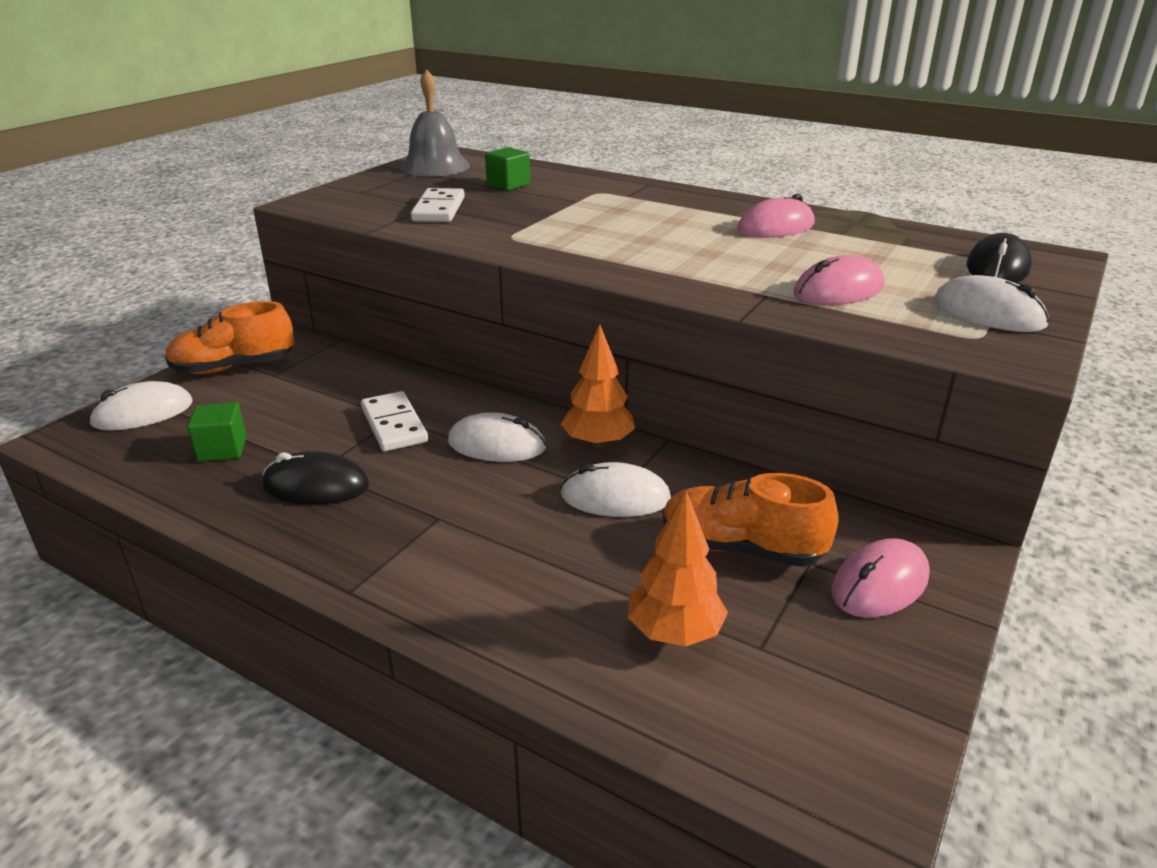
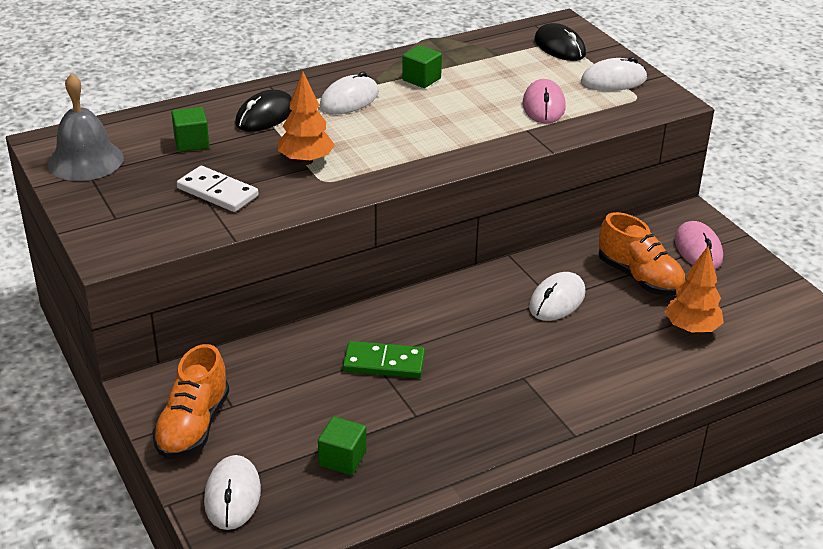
camera: 60 degrees left, 5 degrees up
black mouse [262,451,369,505] -> black mouse moved to [235,90,292,132]
white domino [361,391,428,452] -> green domino [343,341,425,378]
white mouse [448,412,546,462] -> white mouse moved to [320,71,379,114]
orange tree [561,324,635,448] -> orange tree moved to [278,71,335,165]
orange shoe [663,473,839,567] -> orange shoe turned 90 degrees counterclockwise [599,212,686,296]
pink mouse [737,194,815,238] -> green cube [402,45,442,88]

